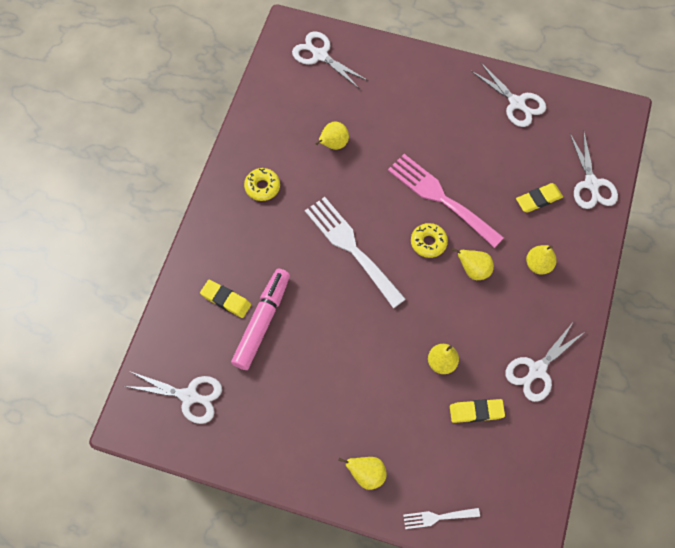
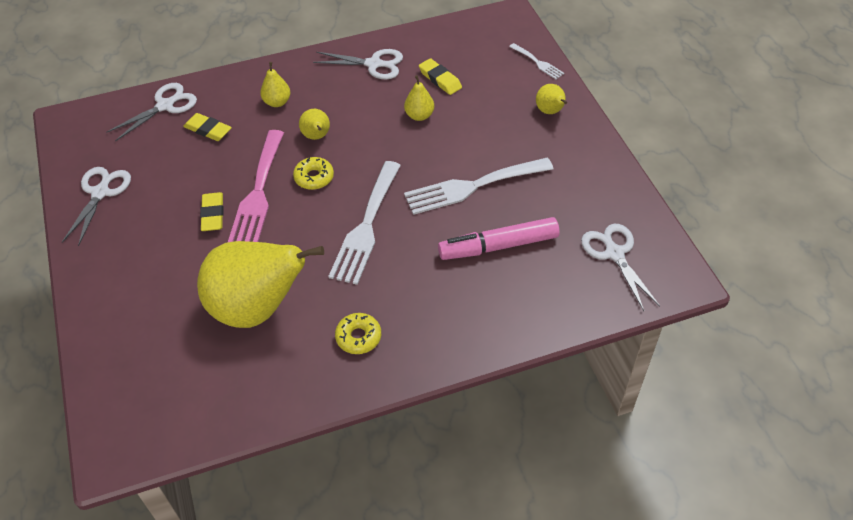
camera: 125 degrees left, 15 degrees down
yellow eraser [200,280,251,318] -> yellow eraser moved to [200,192,224,231]
white scissors [292,31,368,89] -> none
yellow pear [315,122,349,150] -> yellow pear [197,241,324,328], size x2.40
none -> white fork [404,157,553,215]

